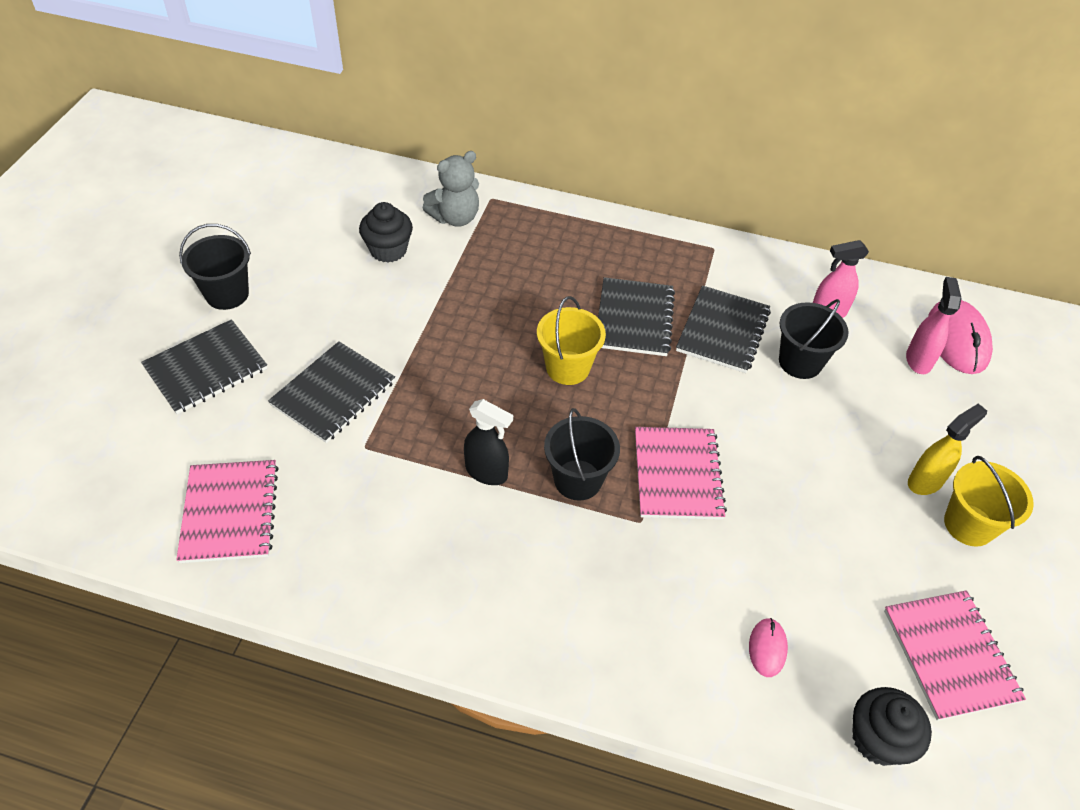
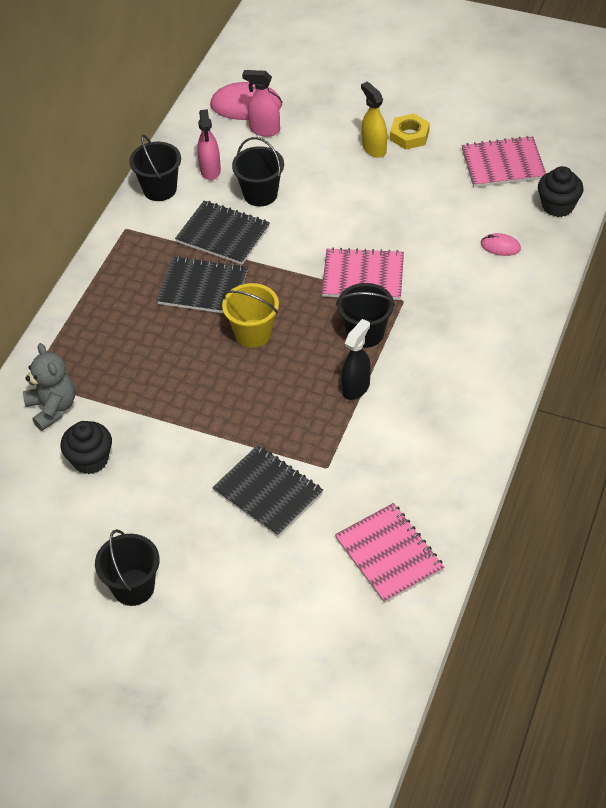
camera: 80 degrees left, 0 degrees up
black notebook [141,319,268,414] -> none
pink notebook [176,460,279,563] -> pink notebook turned 60 degrees clockwise [335,503,444,603]
yellow bucket [944,456,1034,547] -> yellow nut [390,113,430,150]
none -> black bucket [129,134,181,201]

